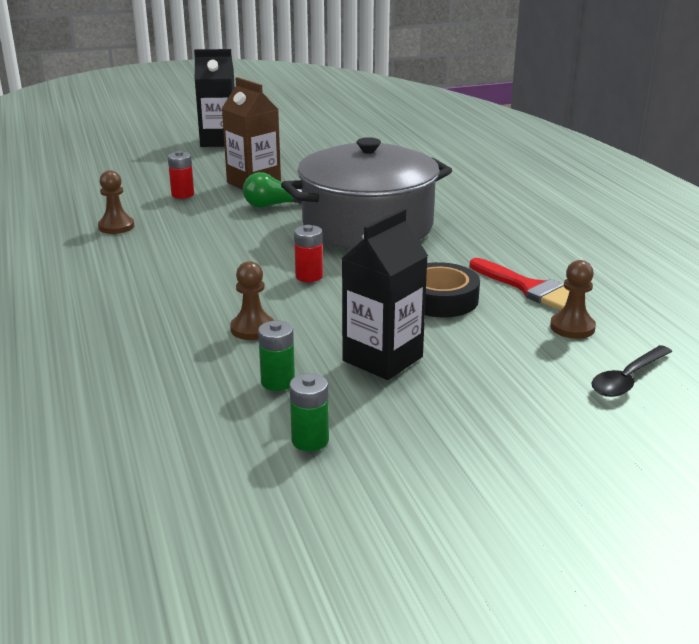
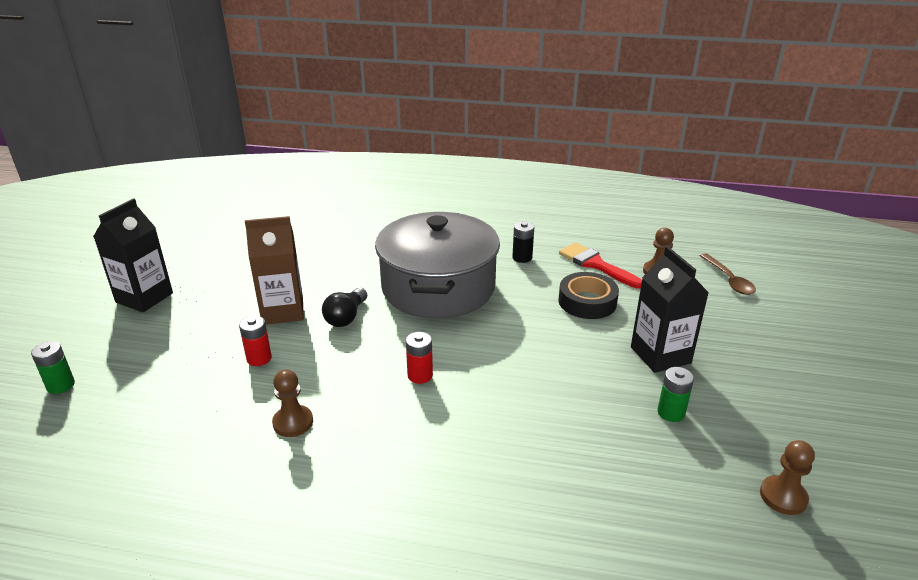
camera: 60 degrees left, 5 degrees up
brown pawn [230,261,274,340] -> brown pawn moved to [760,440,815,515]
green light bulb [243,172,302,208] -> black light bulb [322,288,367,327]
green battery [290,373,329,451] -> green battery moved to [31,341,75,394]
red battery [294,225,323,282] -> red battery moved to [406,332,433,384]
red brush [469,258,586,311] -> red brush turned 120 degrees counterclockwise [559,242,642,289]
black spoon [592,345,672,397] -> brown spoon [700,253,756,295]
none -> black battery [512,221,534,263]

